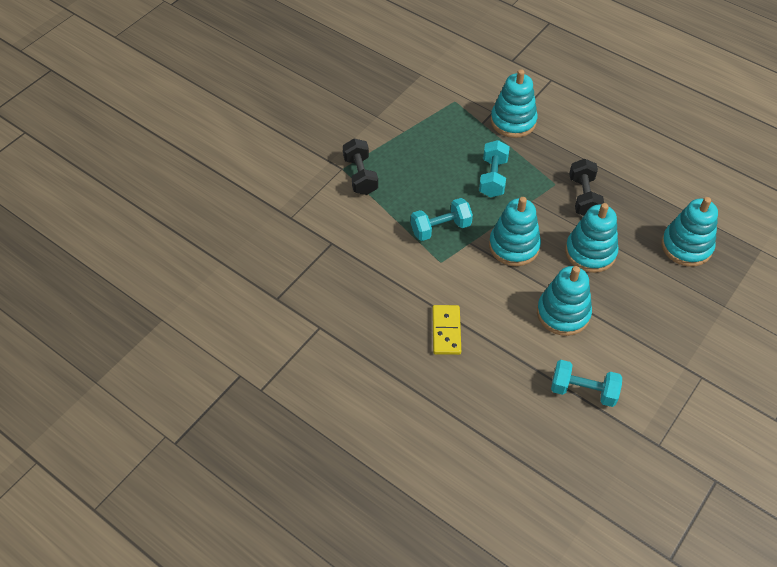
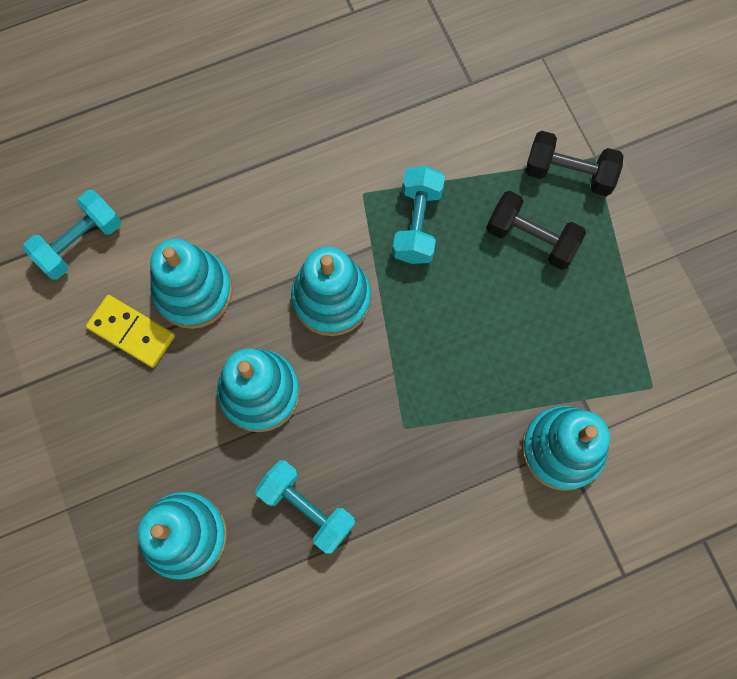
camera: 120 degrees right, 20 degrees up
yellow domino [432,305,461,355] -> yellow domino moved to [86,295,175,368]
turquoise dumbbell [479,140,510,197] -> turquoise dumbbell moved to [255,460,355,554]
black dumbbell [569,159,604,216] -> black dumbbell moved to [487,191,586,270]

